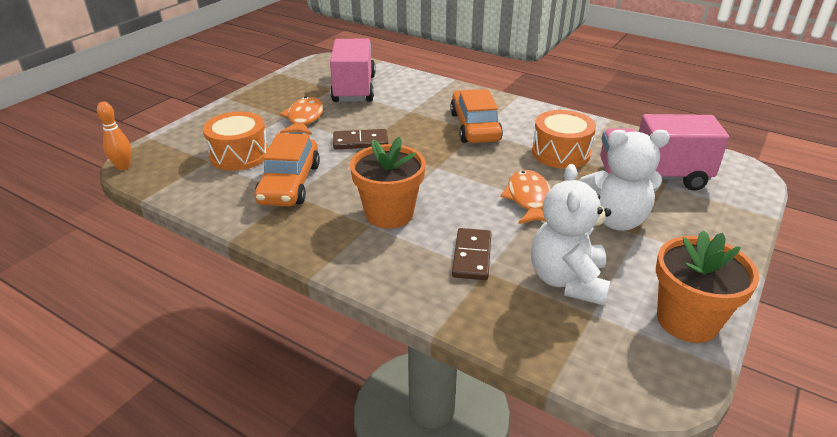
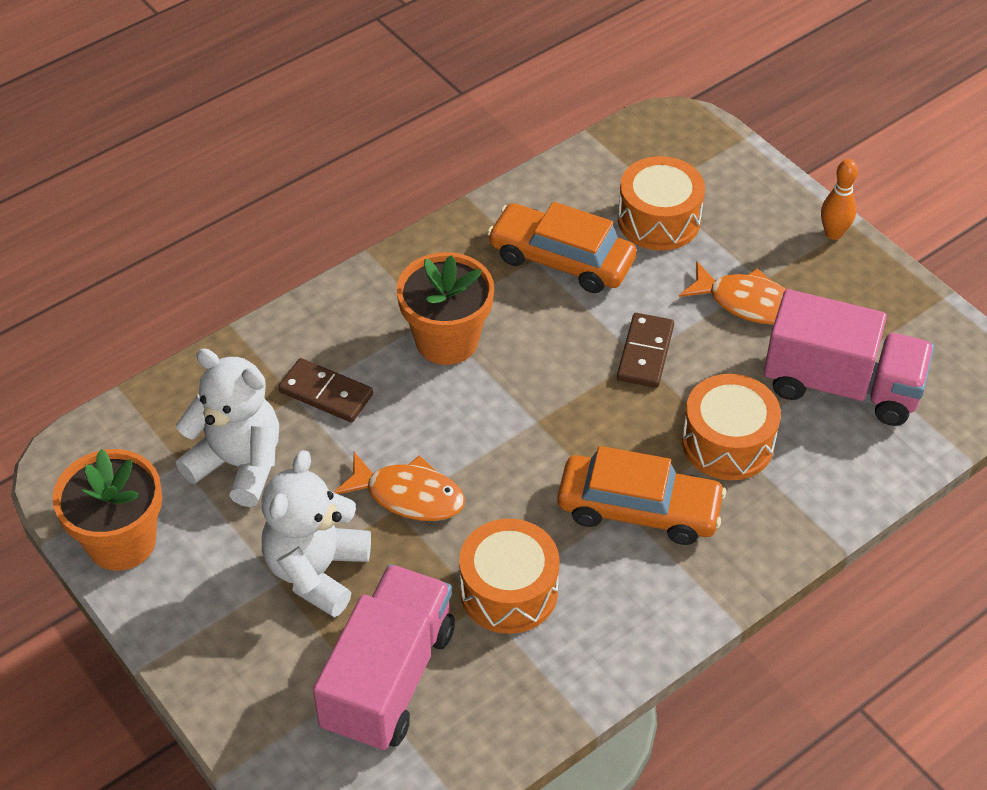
camera: 110 degrees right, 15 degrees up
orange bowling pin [97,102,131,170] -> orange bowling pin moved to [821,159,858,240]
none -> orange drum [682,374,781,480]

